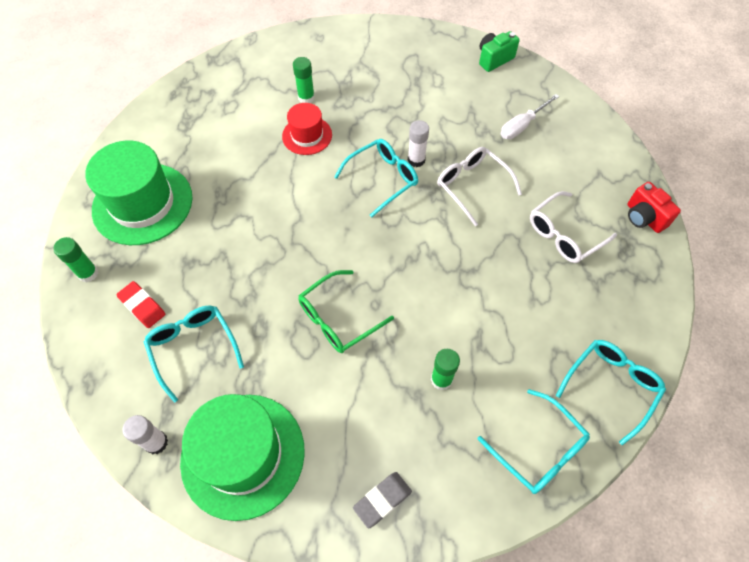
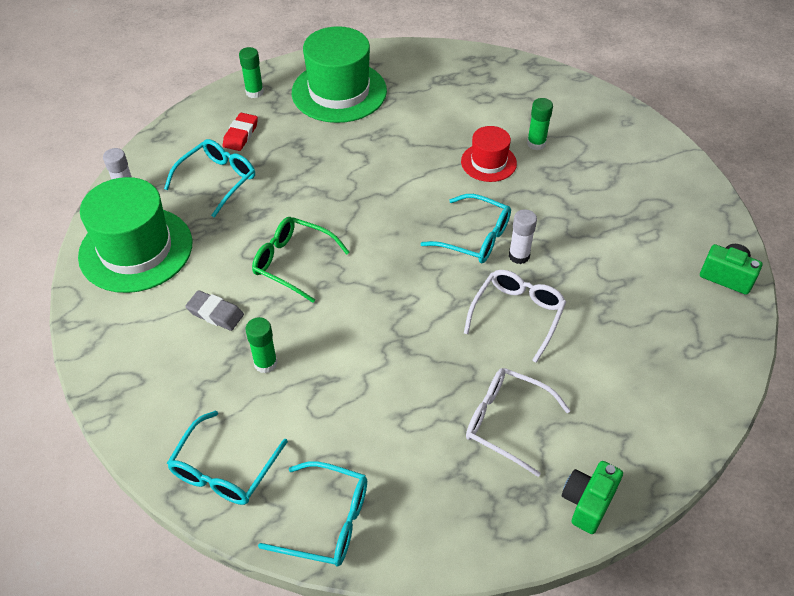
camera: 65 degrees right, 10 degrees down
grey eraser [353,472,412,529] -> grey eraser moved to [185,290,244,331]
white screwdriver [501,94,559,139] -> none
red camera [627,182,681,233] -> green camera [562,461,623,534]

